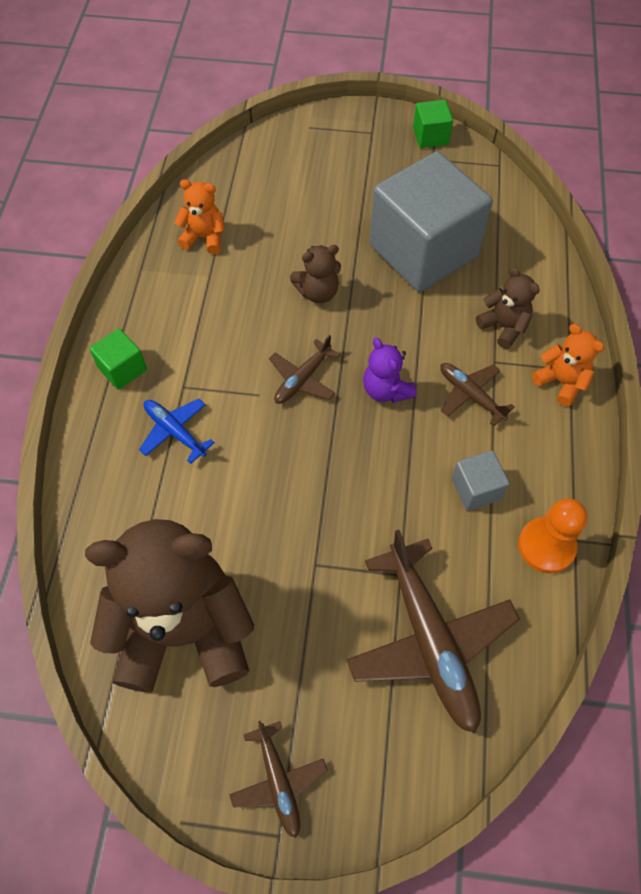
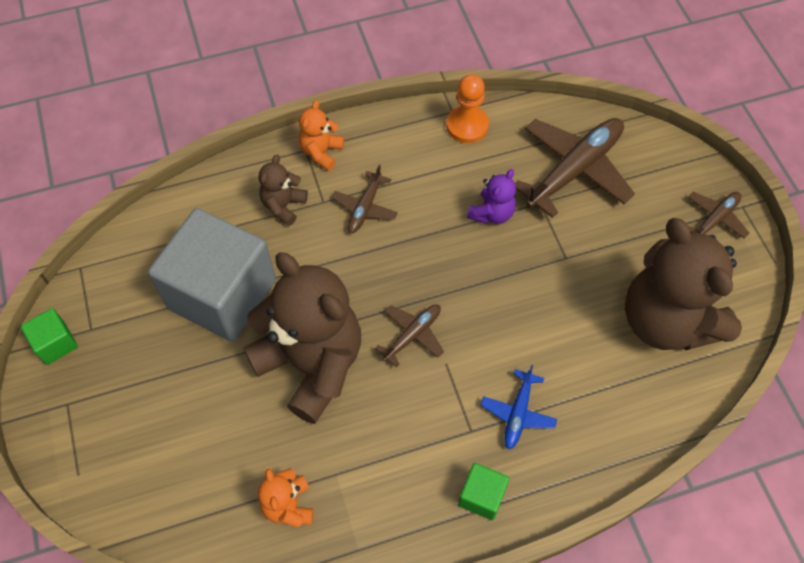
camera: 115 degrees left, 0 degrees up
brown plane [269,335,340,404] -> brown plane turned 60 degrees counterclockwise [375,304,444,368]
brown teddy bear [290,245,341,303] -> brown teddy bear [243,252,361,424], size x2.26
purple teddy bear [363,338,417,403] -> purple teddy bear moved to [467,169,516,224]
grey cube [451,451,510,511] -> none

